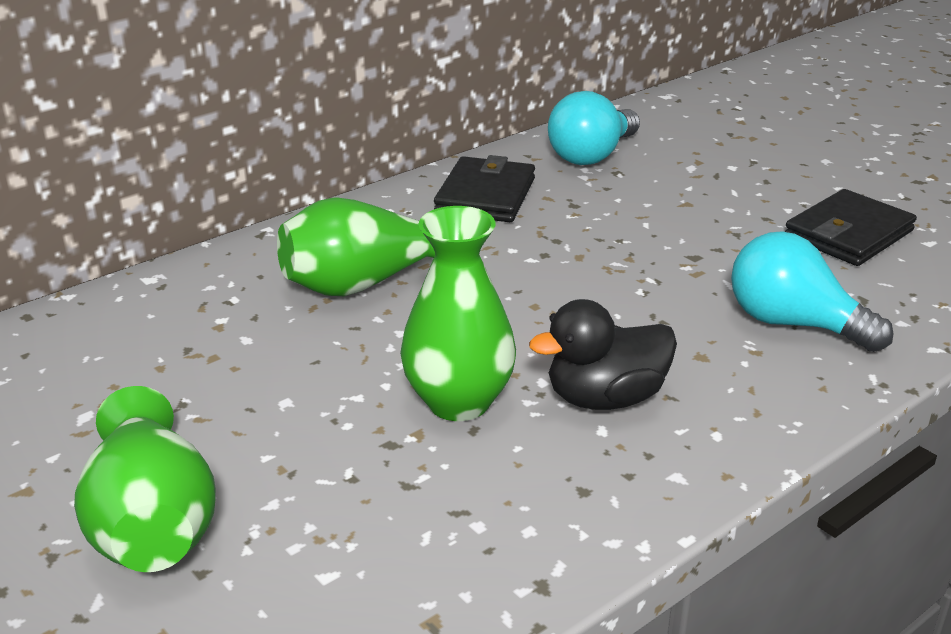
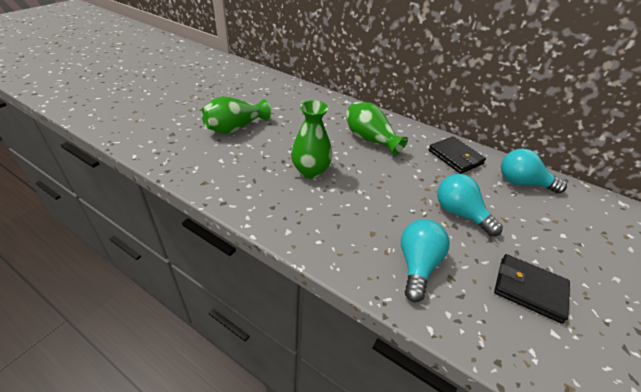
camera: 70 degrees right, 10 degrees up
black wallet [434,155,535,222] -> black wallet turned 60 degrees clockwise [429,136,486,174]
black duck [529,299,677,410] -> none
none -> turquoise light bulb [437,174,503,236]

